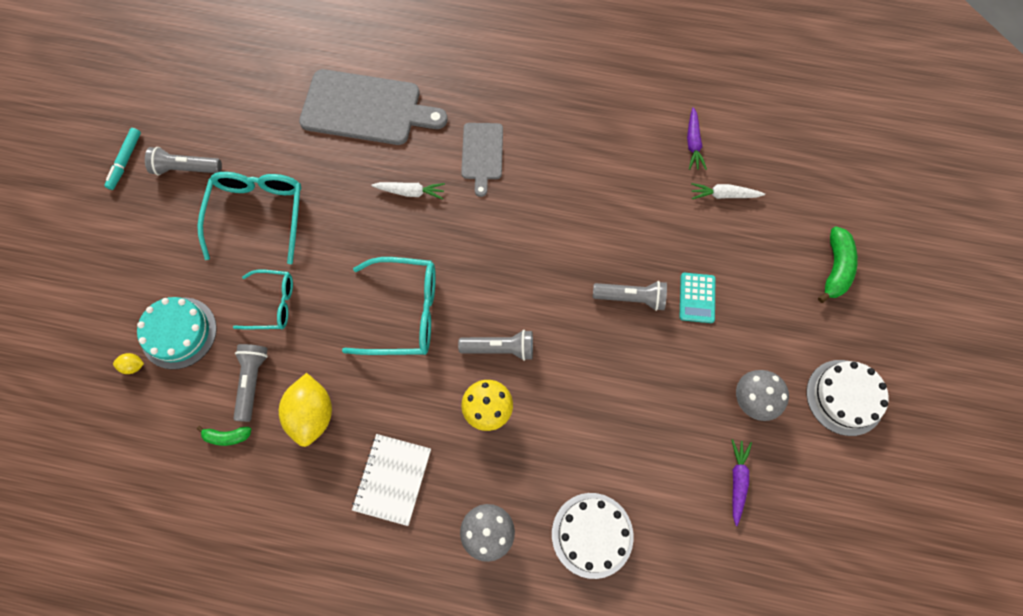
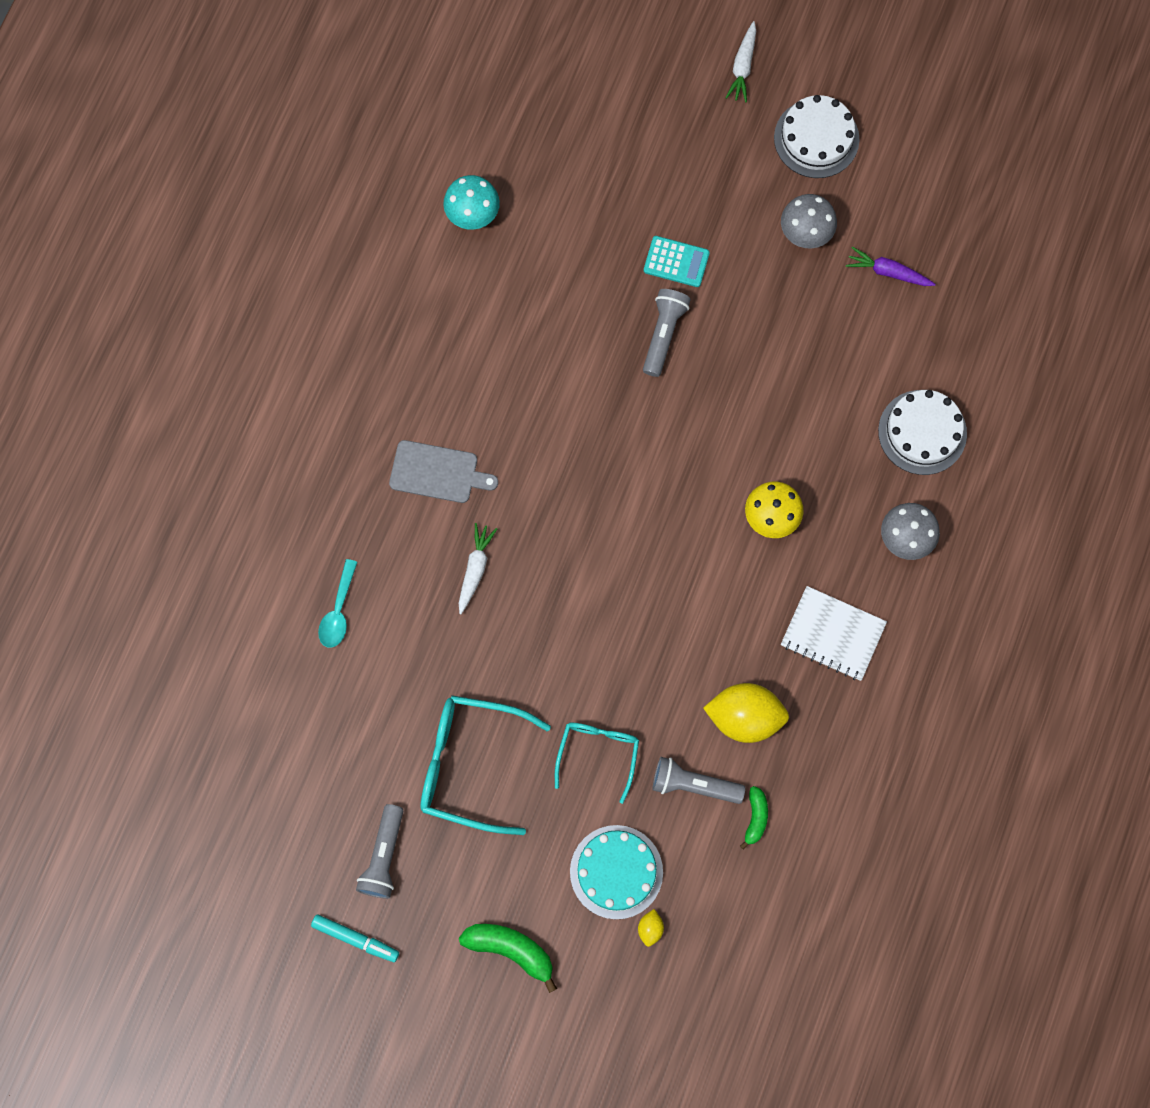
camera: 80 degrees left, 5 degrees up
grey cutting board [299,69,447,145] -> turquoise spoon [318,559,357,648]
turquoise glasses [342,257,436,355] -> none
grey flashlight [458,330,533,361] -> none
purple carrot [687,107,707,170] -> turquoise mushroom [443,175,500,230]
white carrot [691,183,765,199] -> white carrot moved to [725,21,756,102]
green banana [818,226,858,303] -> green banana moved to [459,924,557,993]

